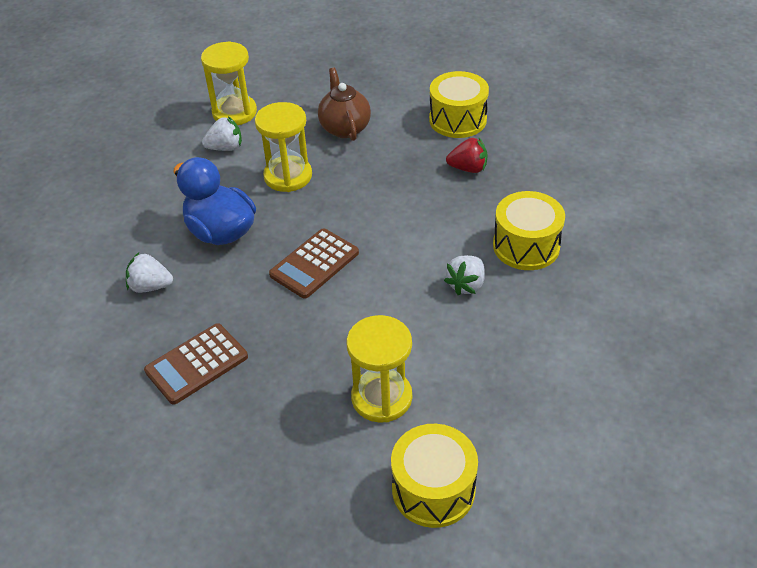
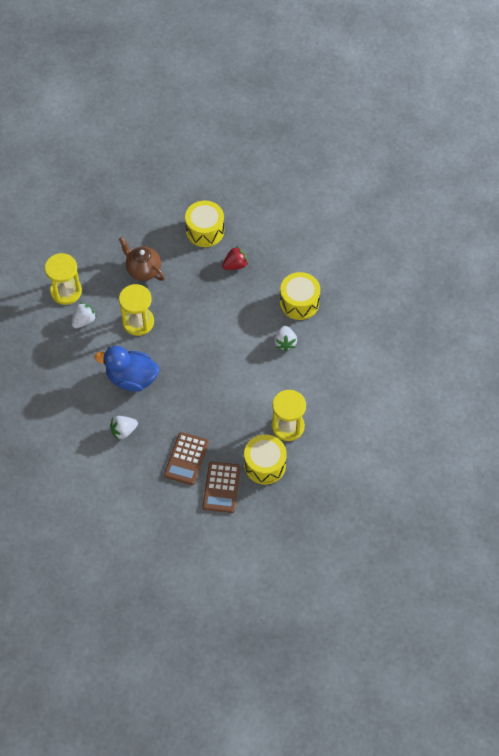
camera: 35 degrees left, 15 degrees up
brown calculator [269,228,359,299] -> brown calculator moved to [203,462,241,513]
yellow drum [391,424,478,528] -> yellow drum moved to [244,434,287,485]

